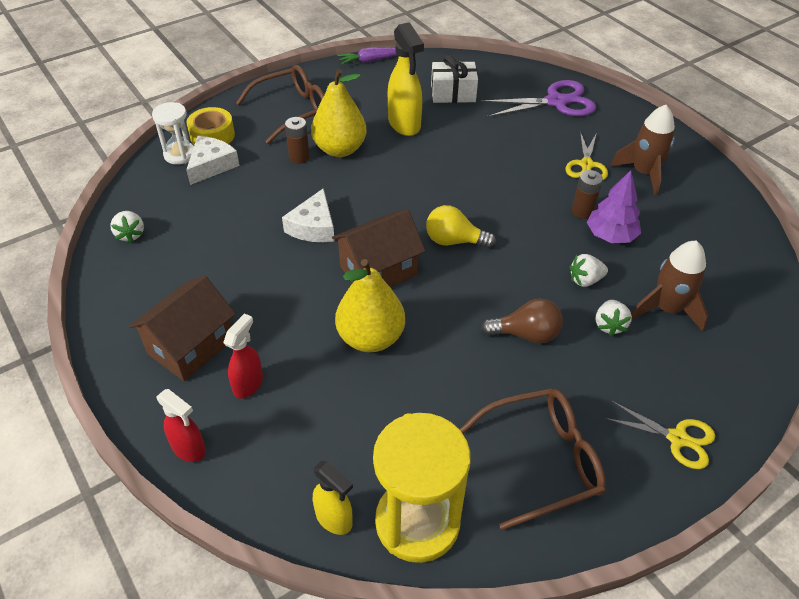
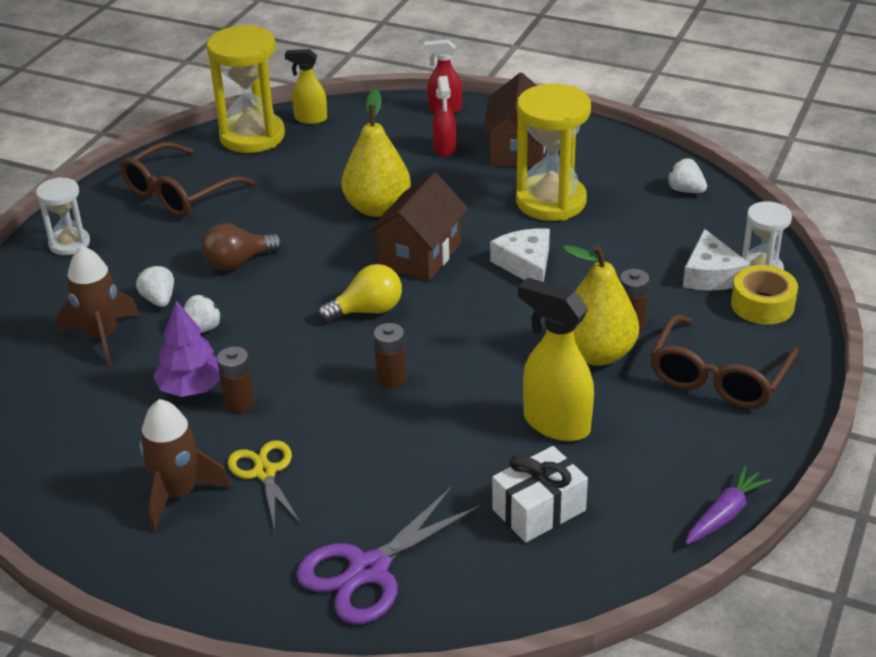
camera: 150 degrees right, 10 degrees down
yellow scissors [604,400,715,469] -> white hourglass [36,177,90,255]
none -> brown battery [374,323,406,389]
none -> yellow hourglass [516,84,591,221]

